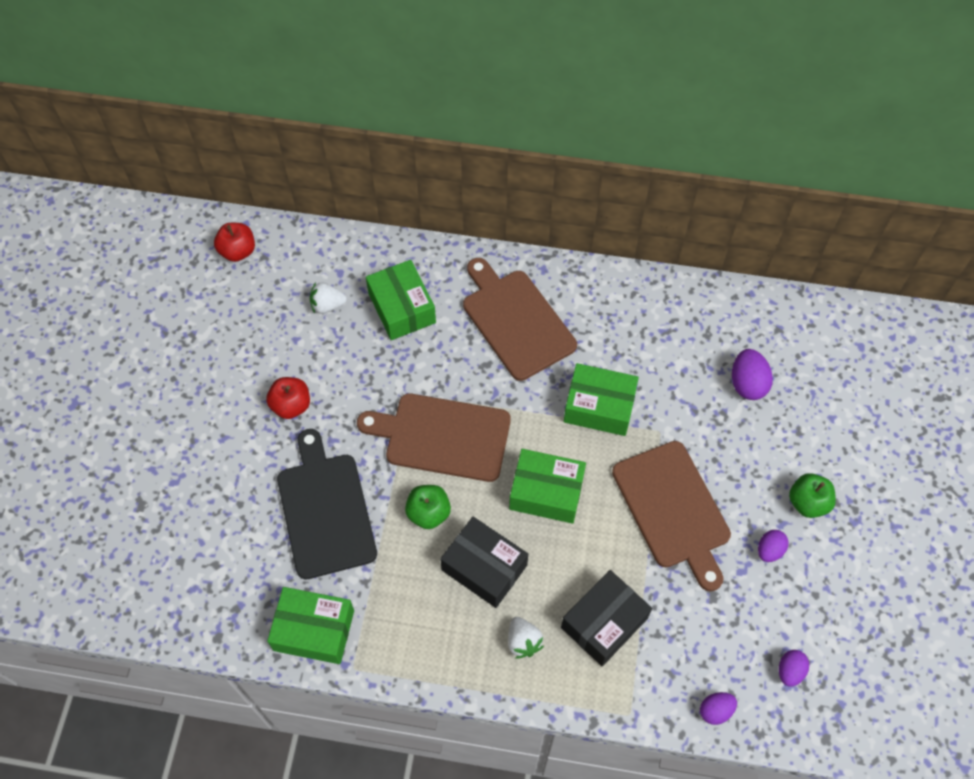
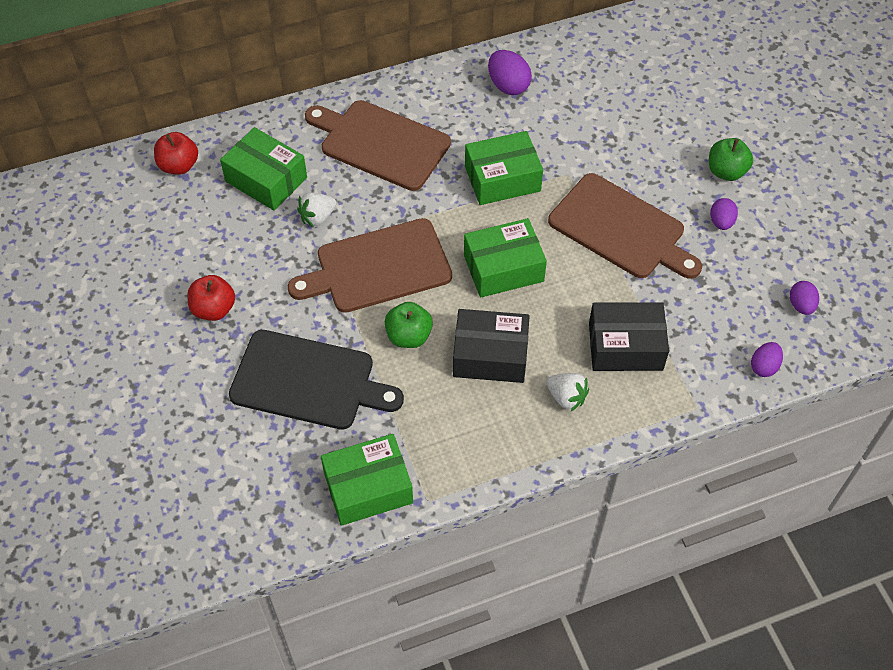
camera: 30 degrees left, 5 degrees down
red apple [214,223,255,262] -> red apple moved to [154,132,198,175]
black cutting board [277,429,377,579] -> black cutting board turned 150 degrees clockwise [229,330,404,430]
white strawberry [310,282,347,314] -> white strawberry moved to [297,193,336,227]
black box [561,570,652,666] -> black box turned 75 degrees clockwise [589,302,669,371]
purple egg [732,349,773,400] -> purple egg moved to [488,50,532,95]

